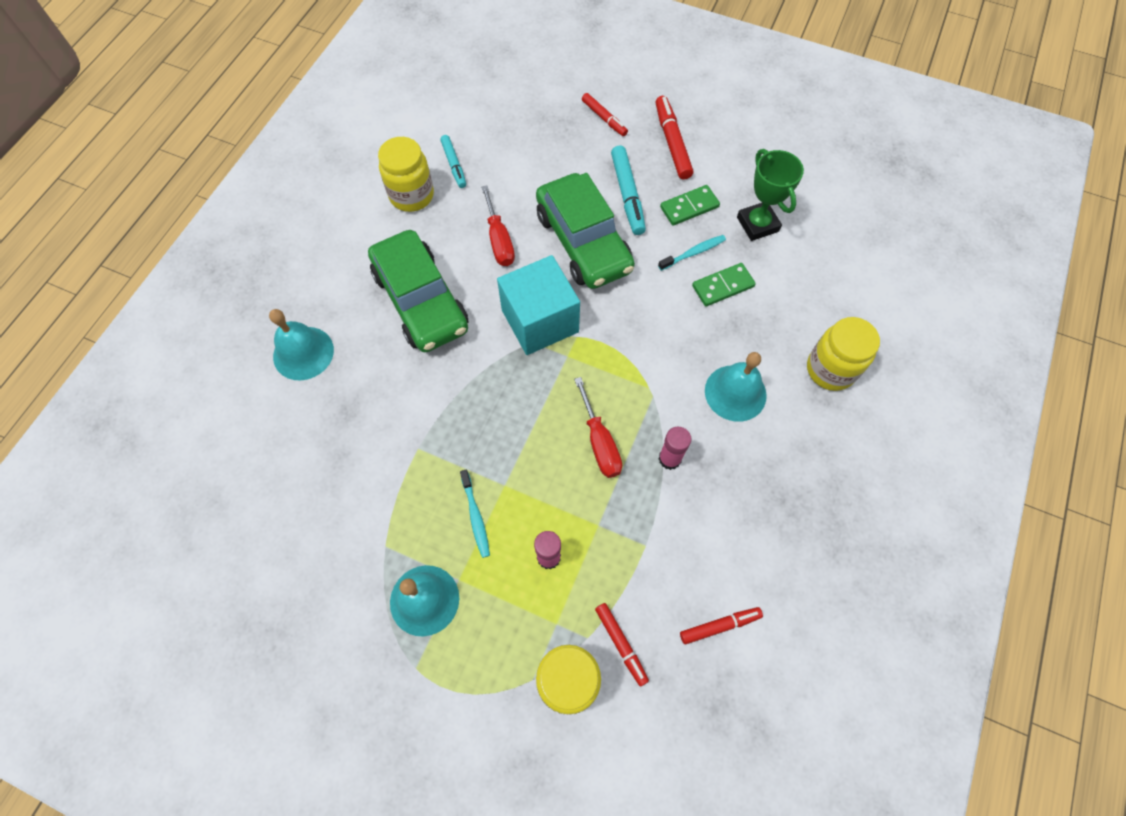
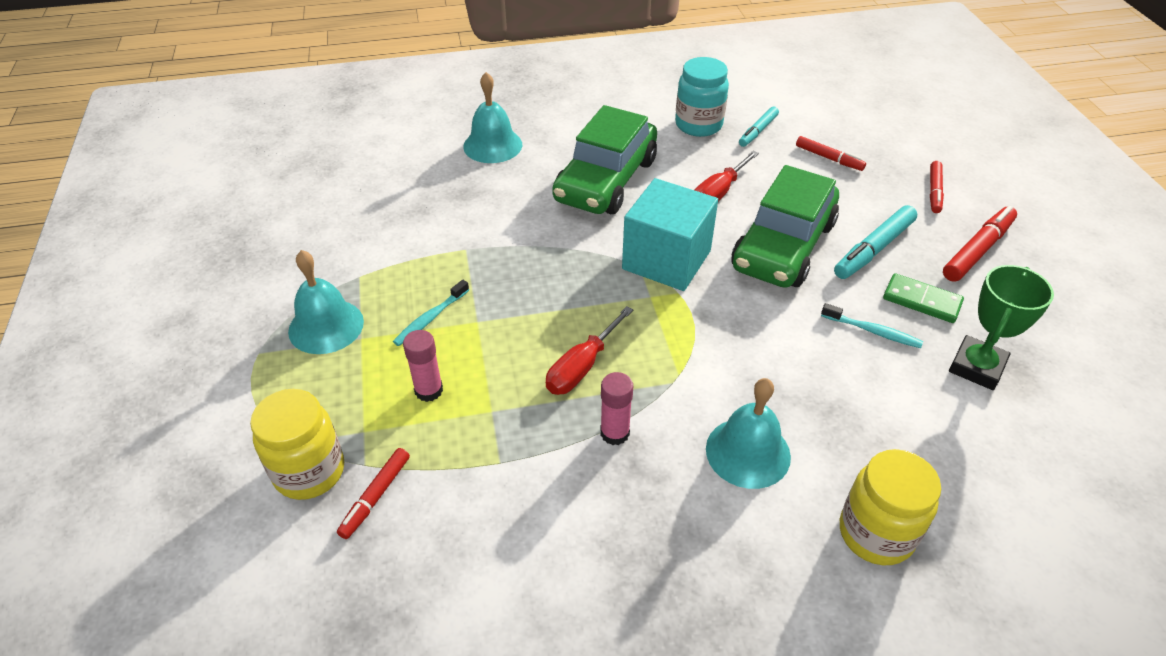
camera: 55 degrees right, 20 degrees down
yellow jar [378,137,434,212] -> turquoise jar [675,57,729,137]
red marker [680,607,763,644] -> red marker moved to [796,136,866,171]
green domino [692,263,756,307] -> none

